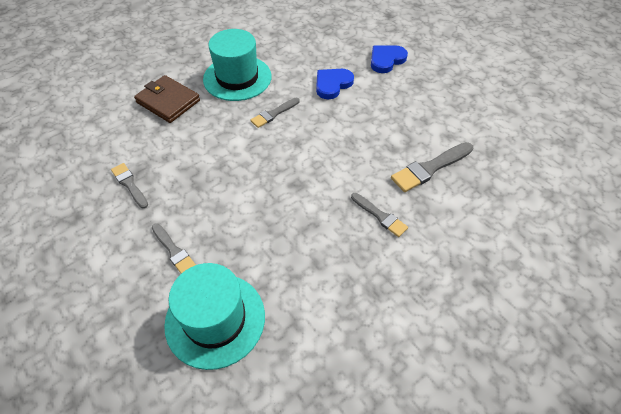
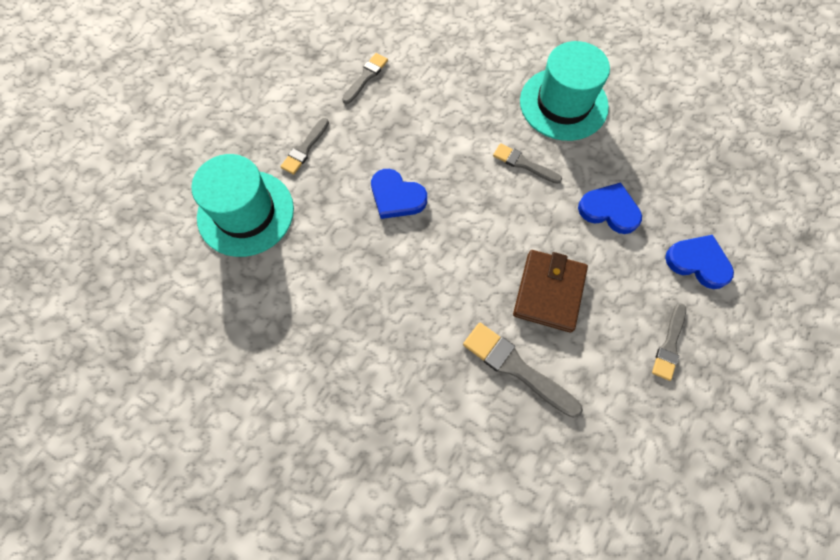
camera: 70 degrees right, 15 degrees up
brown wallet [134,75,200,123] -> brown wallet moved to [513,250,588,332]
grey brush [351,193,408,237] -> grey brush moved to [652,303,686,381]
none -> blue heart [371,169,427,219]

